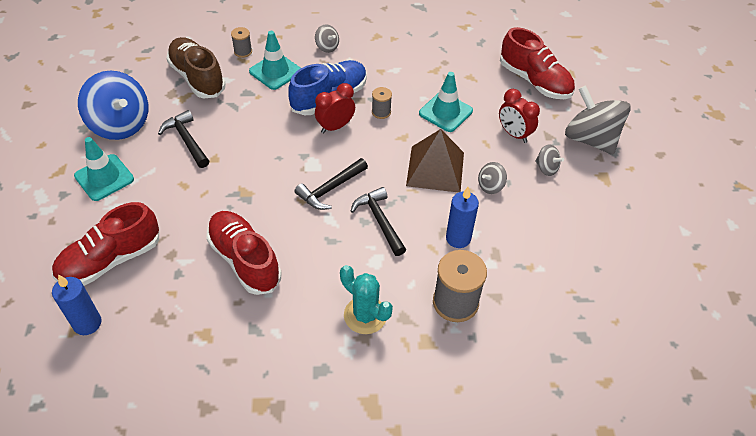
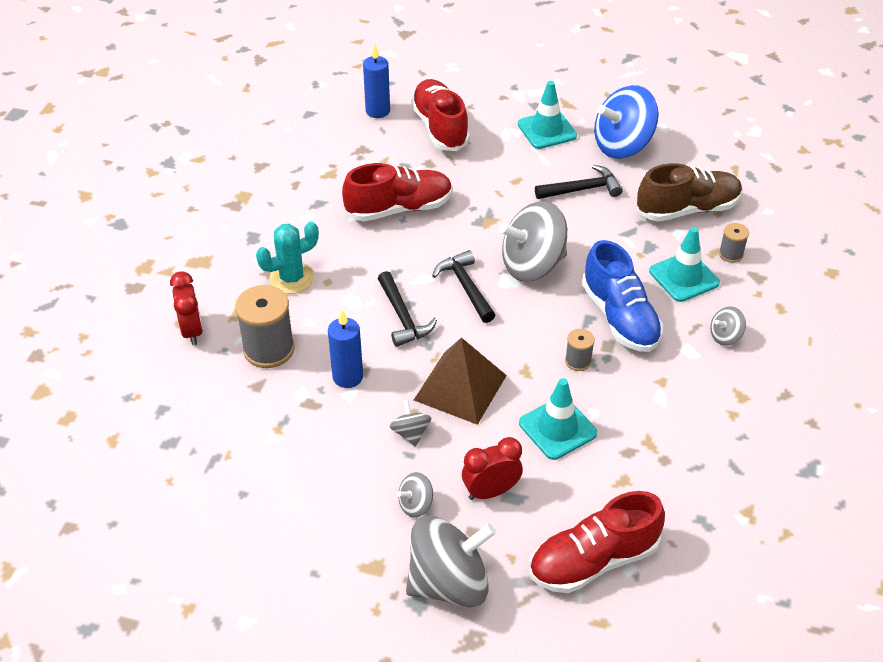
camera: 110 degrees right, 5 degrees down
red clock [315,83,355,133] -> red clock moved to [170,271,203,345]
black hammer [351,187,406,256] -> black hammer turned 75 degrees clockwise [378,271,437,347]
none -> grey spinning top [499,201,567,282]

